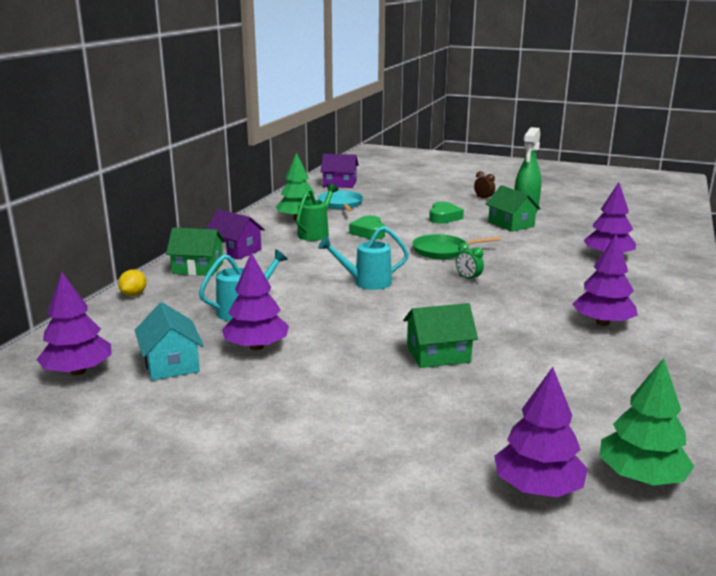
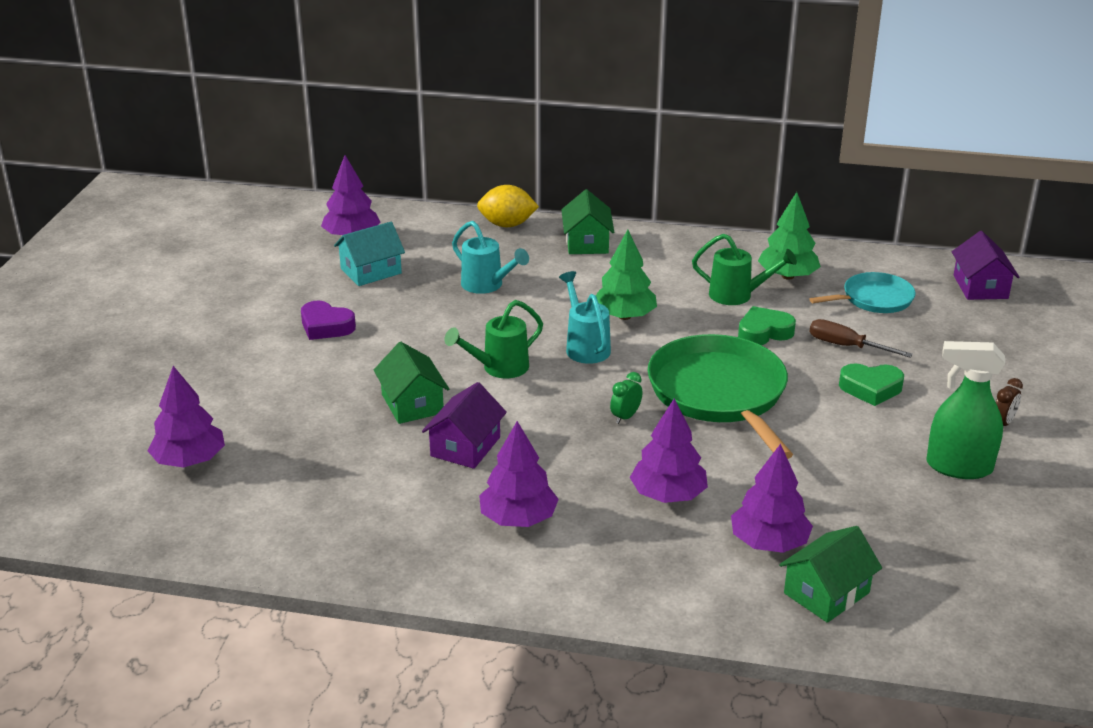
camera: 80 degrees right, 10 degrees up
yellow lemon [118,269,147,296] -> yellow lemon [477,185,539,227], size x1.61
purple house [206,209,265,260] -> purple house moved to [422,382,507,469]
purple tree [222,252,289,350] -> purple tree moved to [630,399,708,503]
green pan [412,234,501,259] -> green pan [648,334,793,459], size x1.80
green house [486,185,541,232] -> green house moved to [779,526,882,623]
green tree [599,358,695,485] -> green tree moved to [596,230,657,320]
none -> purple heart [301,301,356,340]
none -> green watering can [444,300,543,378]
none -> brown screwdriver [809,319,913,358]

